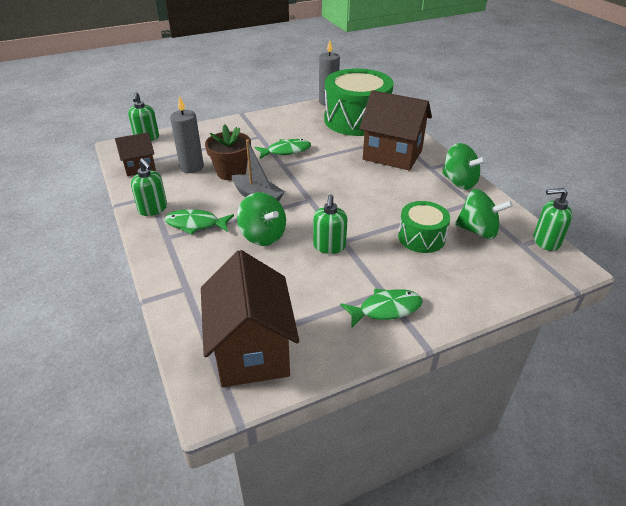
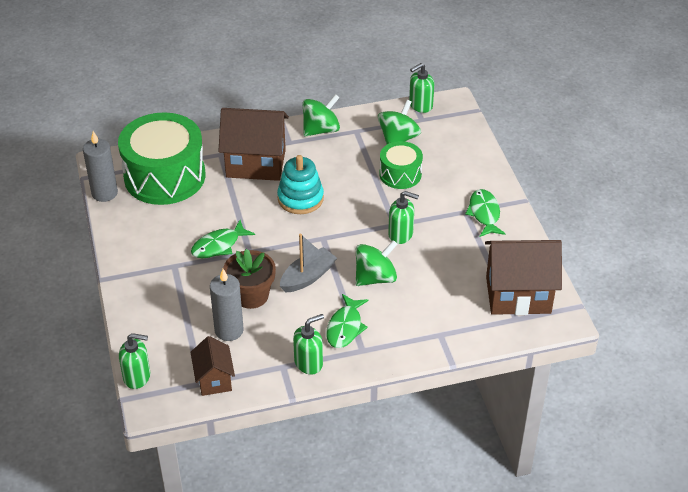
camera: 80 degrees left, 5 degrees up
green fish [255,139,311,159] -> green fish turned 120 degrees counterclockwise [191,220,255,258]
brown house [359,90,432,170] -> brown house turned 60 degrees clockwise [218,108,289,181]
green soap dispenser [534,188,573,251] -> green soap dispenser turned 45 degrees clockwise [409,63,434,113]
none -> turquoise stacking toy [277,155,324,214]

